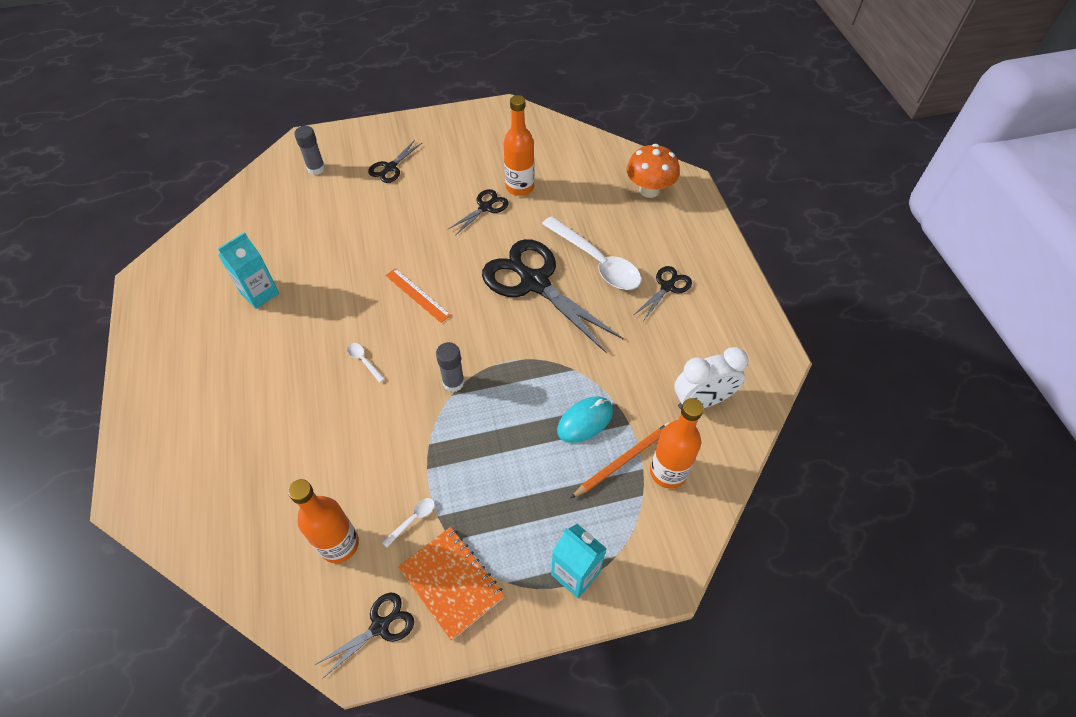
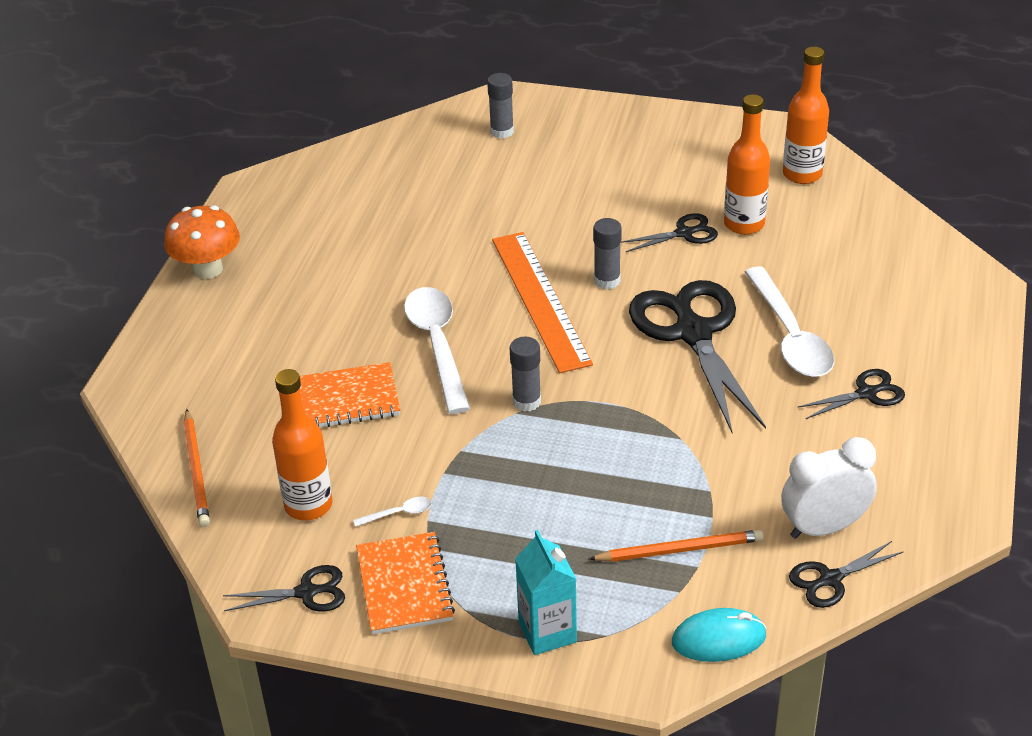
camera: 30 degrees right, 15 degrees down
turquoise carton [218,232,279,309] -> none
white spoon [347,343,385,383] -> white spoon [404,287,470,414], size x2.50
black scissors [368,140,423,183] -> black scissors moved to [789,541,904,608]
orange ruler [385,268,451,323] -> orange ruler [492,232,593,373], size x1.92
turquoise mouse [557,397,613,443] -> turquoise mouse moved to [672,608,767,662]
orange mushroom [627,144,680,198] -> orange mushroom moved to [164,205,240,279]
orange bottle [650,398,703,489] -> orange bottle moved to [783,47,829,184]
white clock [674,347,748,409] -> white clock turned 150 degrees clockwise [781,437,877,539]
none -> orange pencil [184,409,210,527]
none -> orange notebook [300,362,400,427]
none -> grey glue stick [593,218,622,289]

